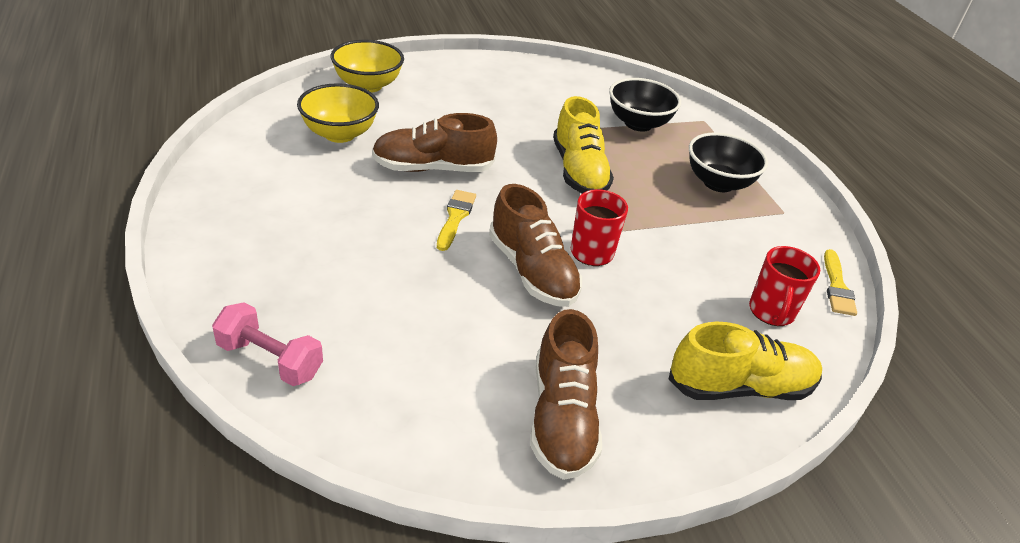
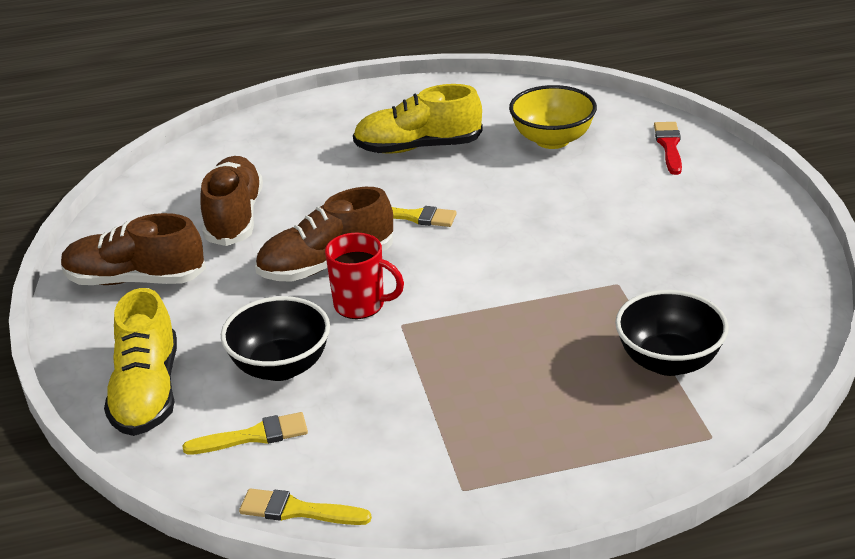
camera: 100 degrees right, 5 degrees down
pink dumbbell [212,302,323,386] -> none
yellow bowl [331,40,404,93] -> red brush [654,122,682,175]
brown shoe [372,113,497,172] -> brown shoe moved to [200,156,263,246]
yellow shoe [553,96,614,193] -> yellow shoe moved to [353,84,483,154]
black bowl [689,132,768,192] -> black bowl moved to [221,296,330,381]
red mug [749,246,820,326] -> yellow brush [182,412,308,455]

